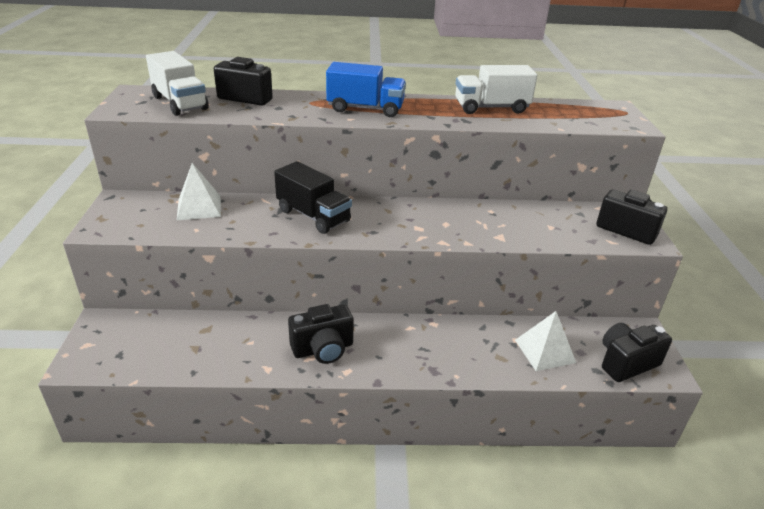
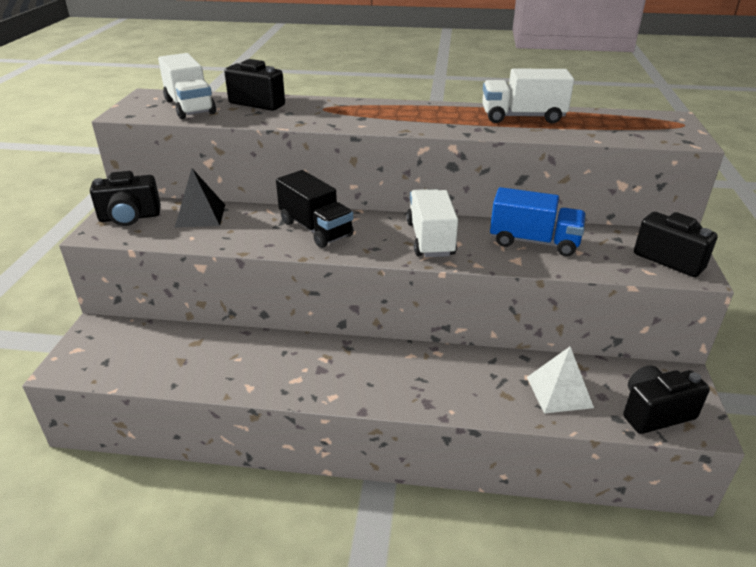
camera: 10 degrees right, 0 degrees up
white pyramid [177,163,221,220] -> black pyramid [175,169,225,228]
black camera [288,304,354,364] -> black camera moved to [90,171,161,226]
blue truck [326,62,406,117] -> blue truck moved to [490,187,586,256]
none -> white truck [407,189,458,257]

